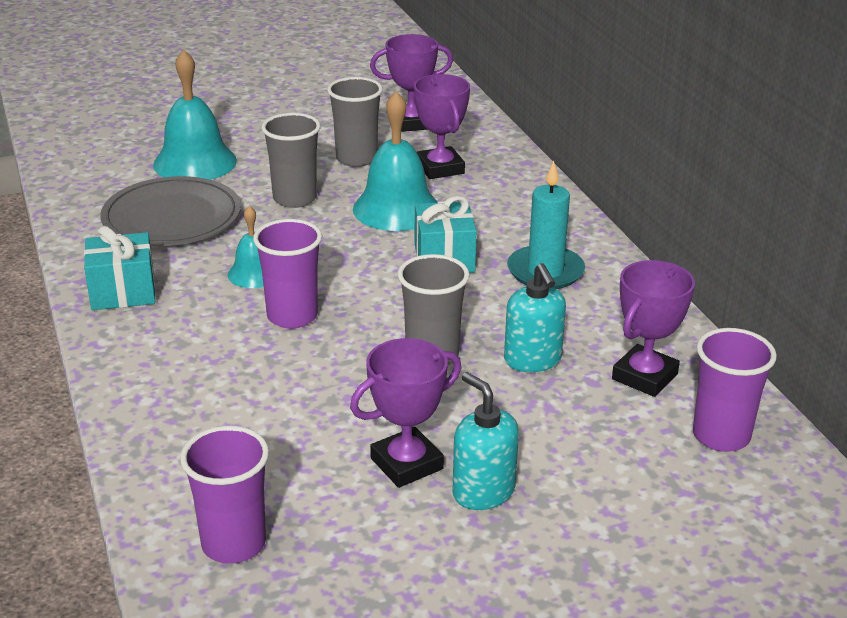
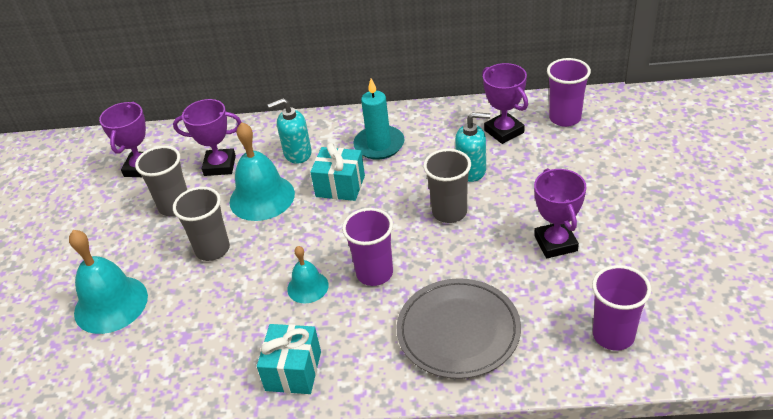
camera: 65 degrees left, 10 degrees up
grey plate [101,176,241,246] -> grey plate moved to [397,278,521,379]
turquoise soap dispenser [453,372,519,510] -> turquoise soap dispenser moved to [268,98,312,164]

